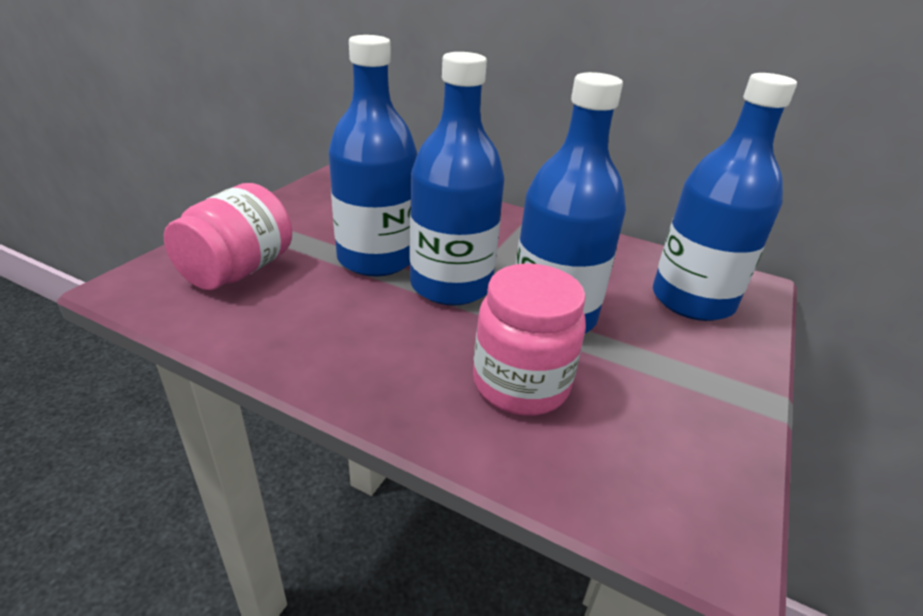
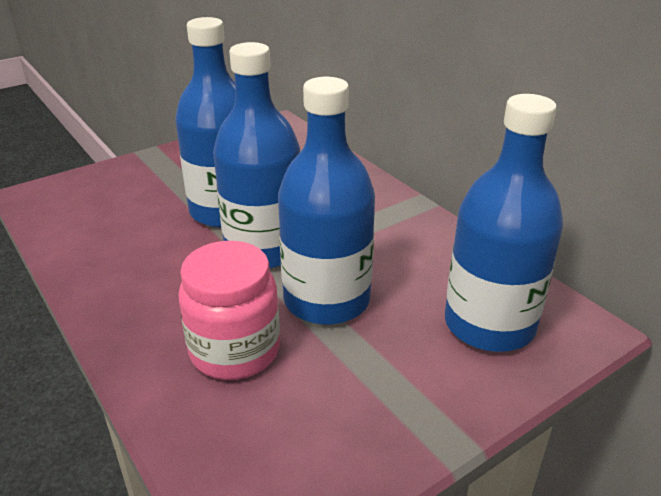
camera: 30 degrees right, 0 degrees up
pink jar [164,183,292,290] -> none

